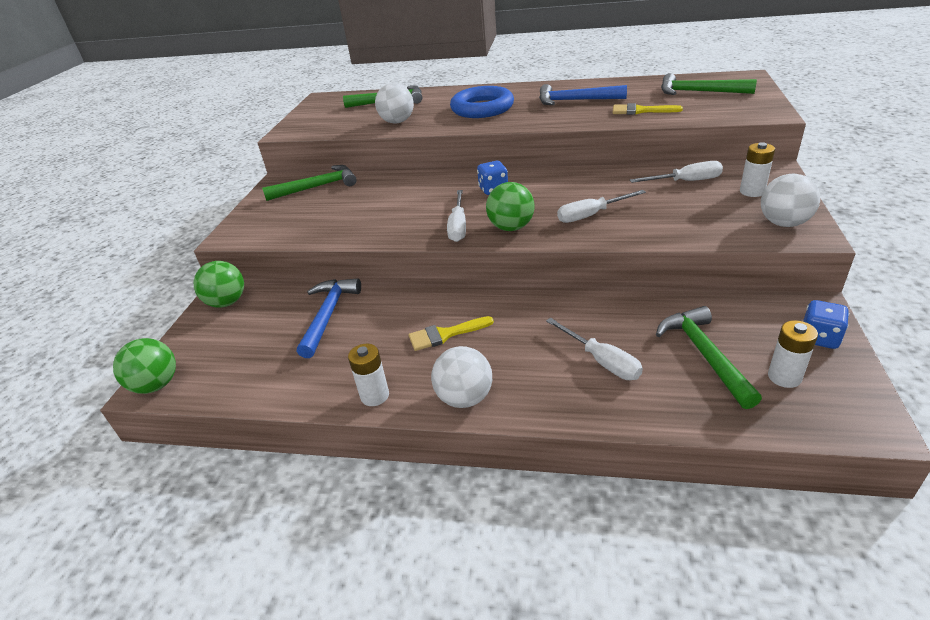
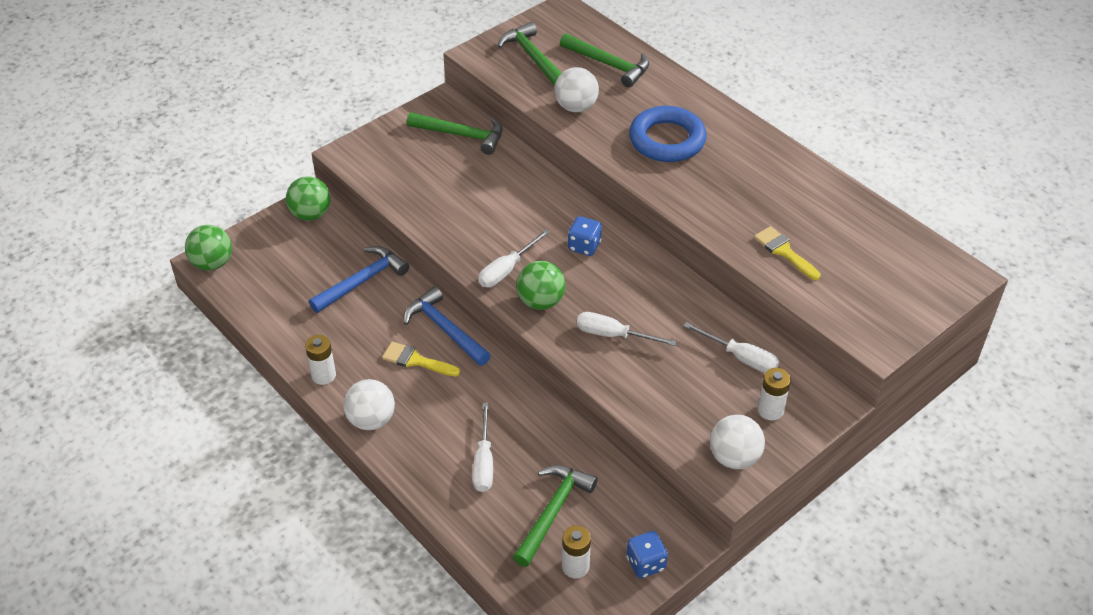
camera: 35 degrees right, 10 degrees up
blue hammer [539,84,627,105] -> blue hammer moved to [404,286,491,366]
green hammer [661,73,757,95] -> green hammer moved to [498,22,562,86]

